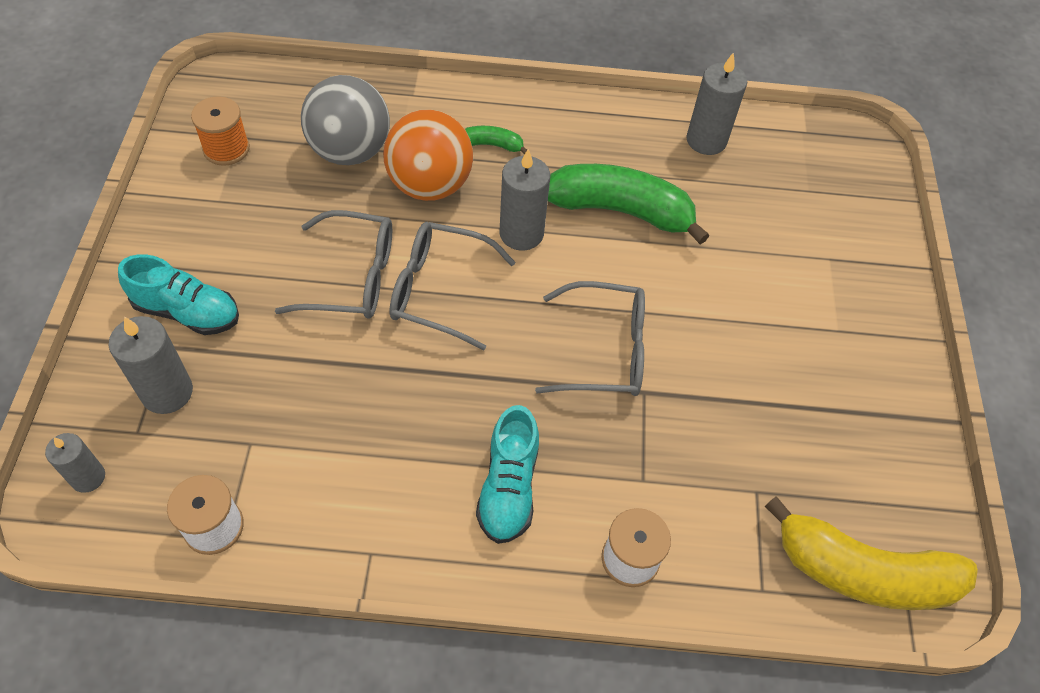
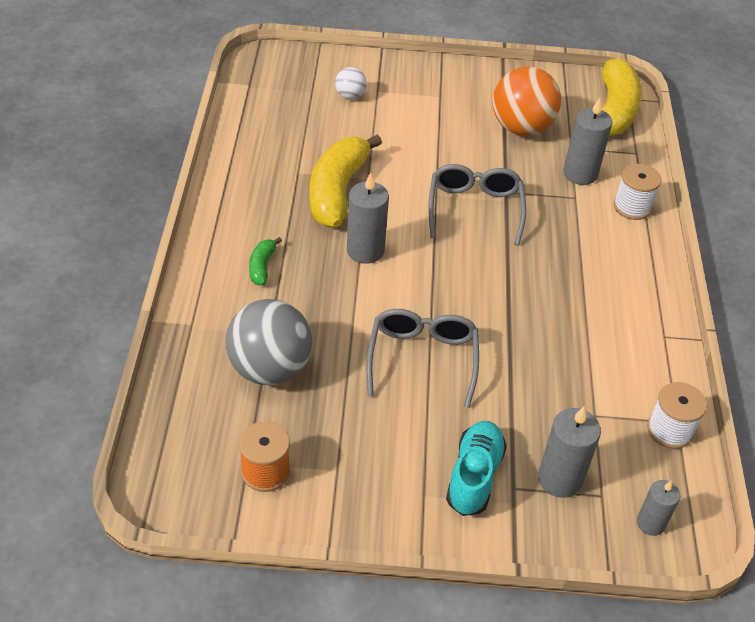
camera: 90 degrees left, 10 degrees down
orange ball [383,110,473,201] -> orange ball moved to [493,66,561,136]
grey glasses [390,222,516,350] -> none
turquoise shoe [476,405,539,544] -> none
green banana [548,164,709,244] -> yellow banana [310,135,382,228]
grey candle [686,52,747,155] -> grey candle moved to [563,98,612,185]
none -> white ball [335,67,367,100]

